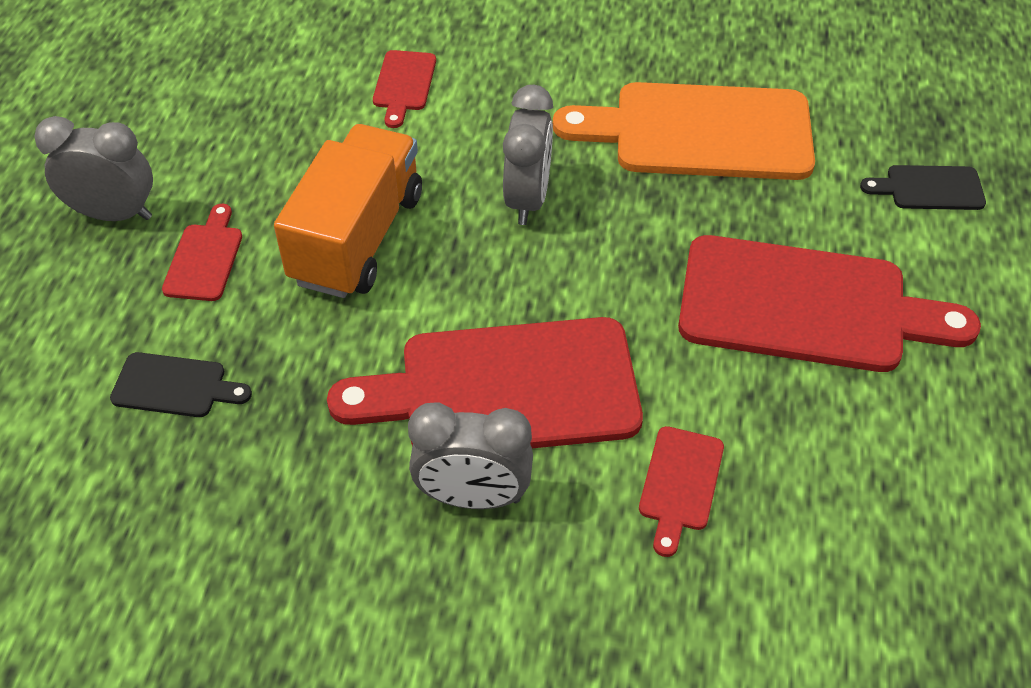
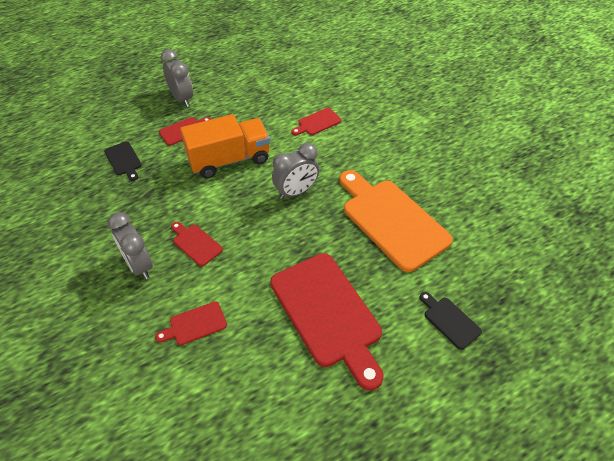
camera: 50 degrees right, 0 degrees up
red cutting board [327,317,643,448] -> red cutting board [171,222,223,266], size x0.45

